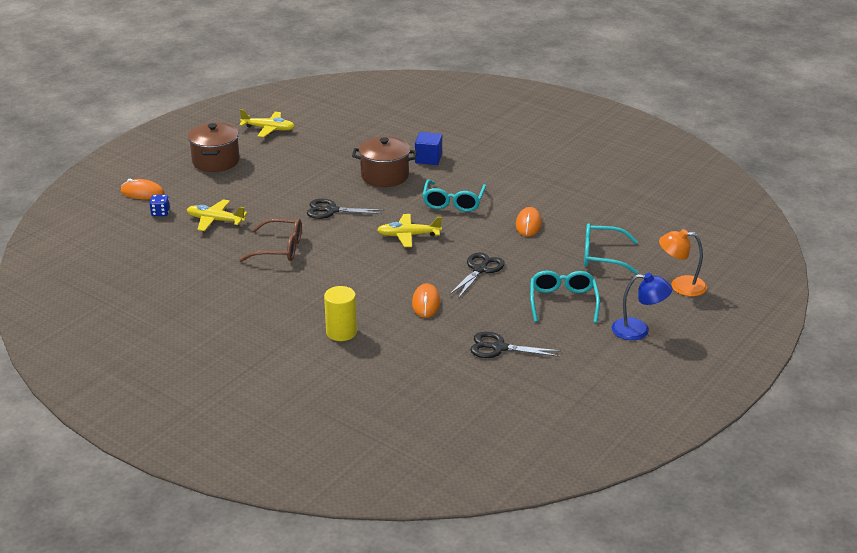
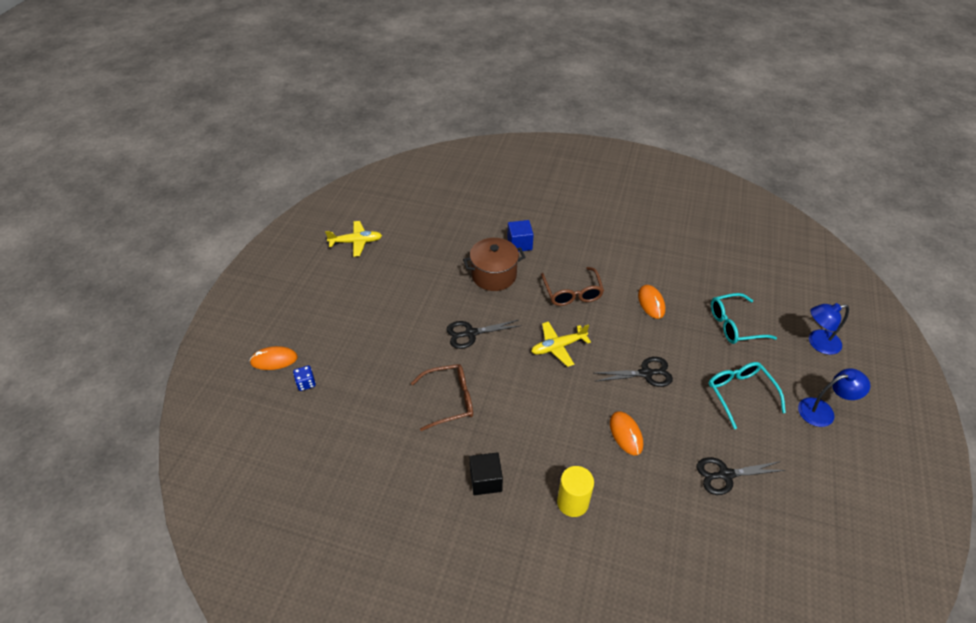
camera: 20 degrees left, 15 degrees up
yellow plane [187,199,248,231] -> none
brown pot [188,122,240,172] -> none
turquoise glasses [423,179,486,212] -> brown glasses [541,267,604,306]
black scissors [449,253,505,299] -> black scissors turned 75 degrees clockwise [595,357,673,387]
orange lamp [659,229,707,296] -> blue lamp [809,303,849,355]
none -> black cube [470,452,503,495]

